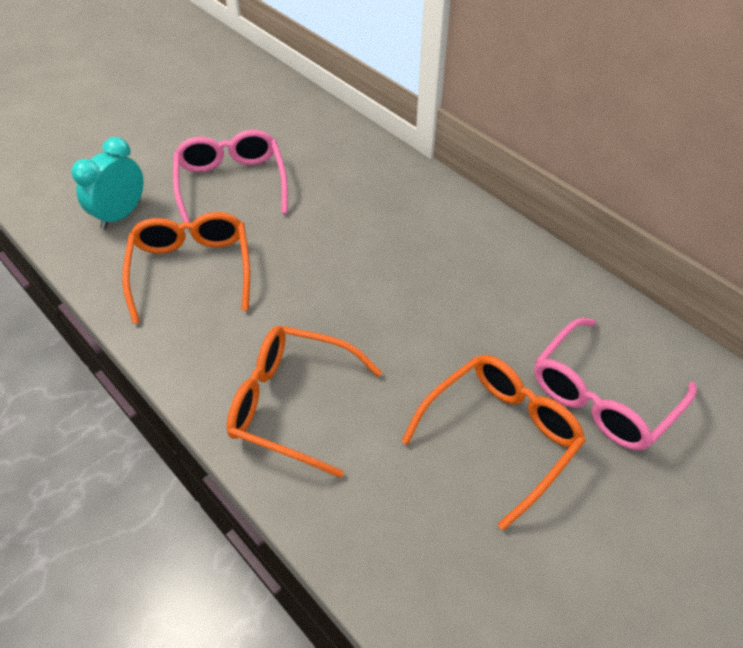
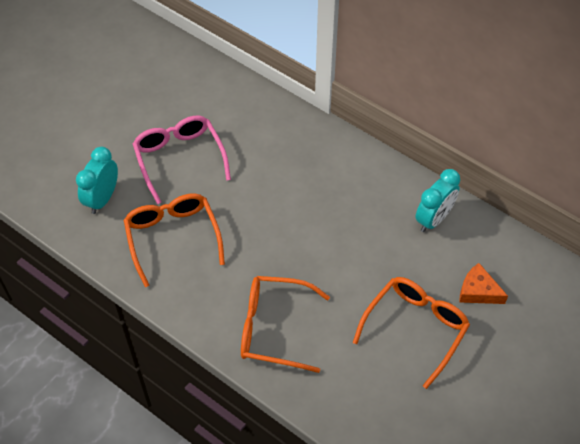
camera: 10 degrees left, 5 degrees up
pink glasses [534,318,696,450] -> orange cheese [459,263,508,304]
none -> turquoise clock [415,169,460,232]

